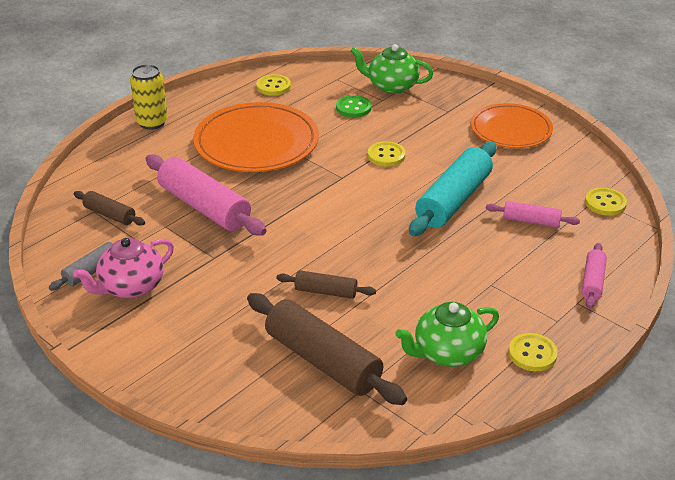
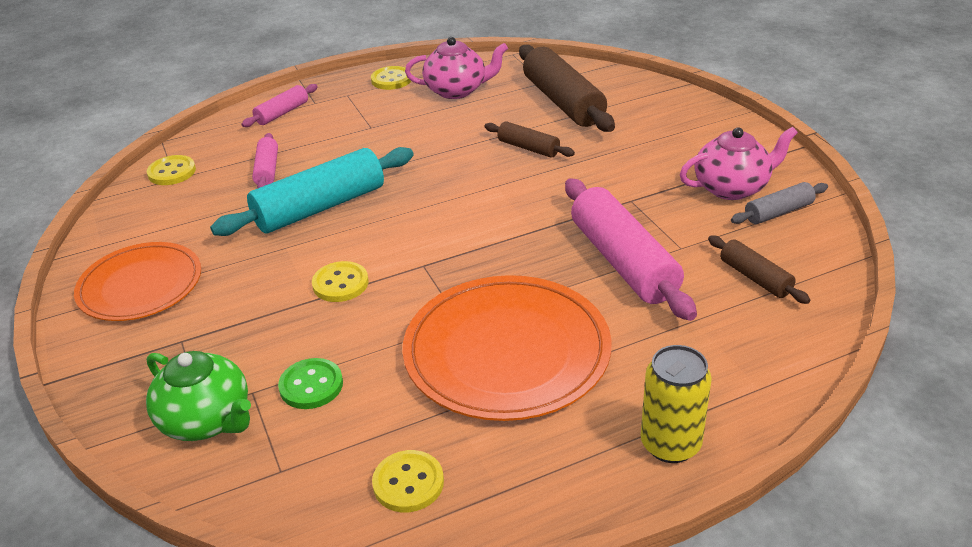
camera: 155 degrees left, 0 degrees up
green teapot [396,302,499,367] -> pink teapot [405,37,508,99]
pink rolling pin [486,201,580,228] -> pink rolling pin turned 45 degrees clockwise [252,133,278,188]

